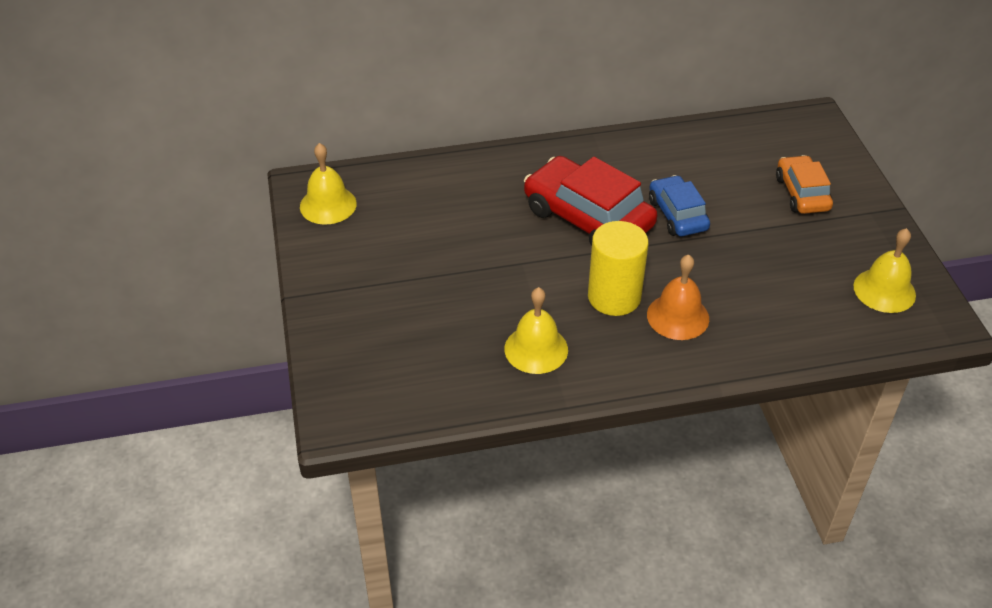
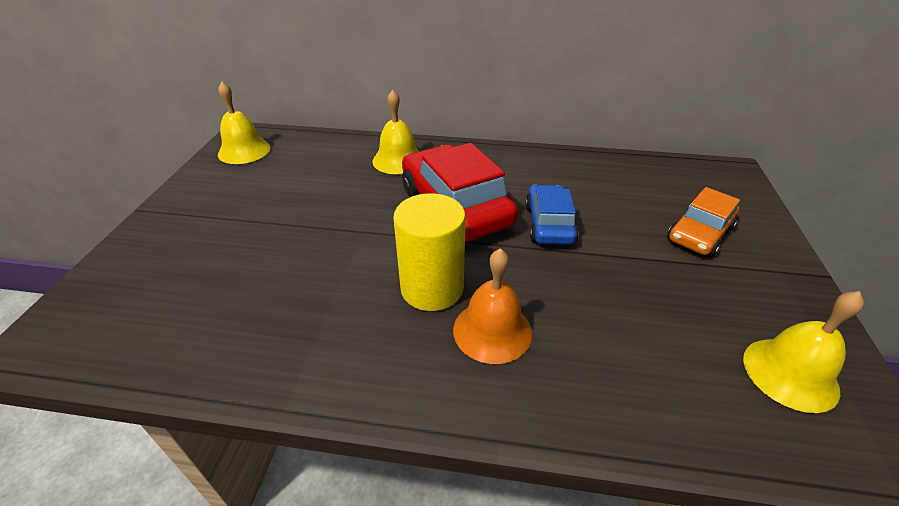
camera: 20 degrees right, 5 degrees down
yellow bell [504,287,568,374] -> yellow bell moved to [372,90,419,174]
orange car [776,155,833,214] -> orange car turned 150 degrees counterclockwise [667,187,740,257]

